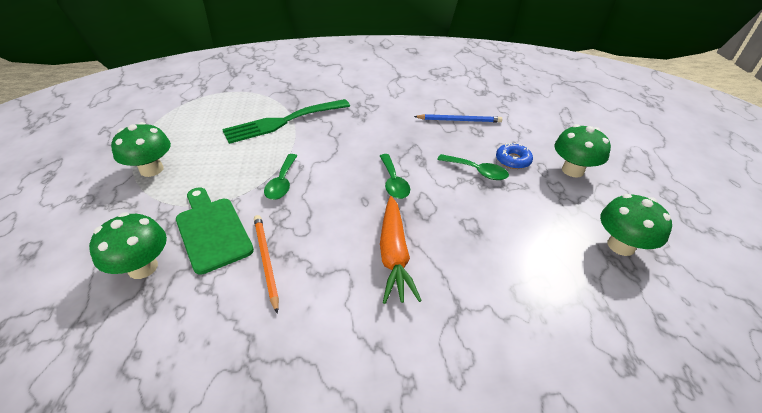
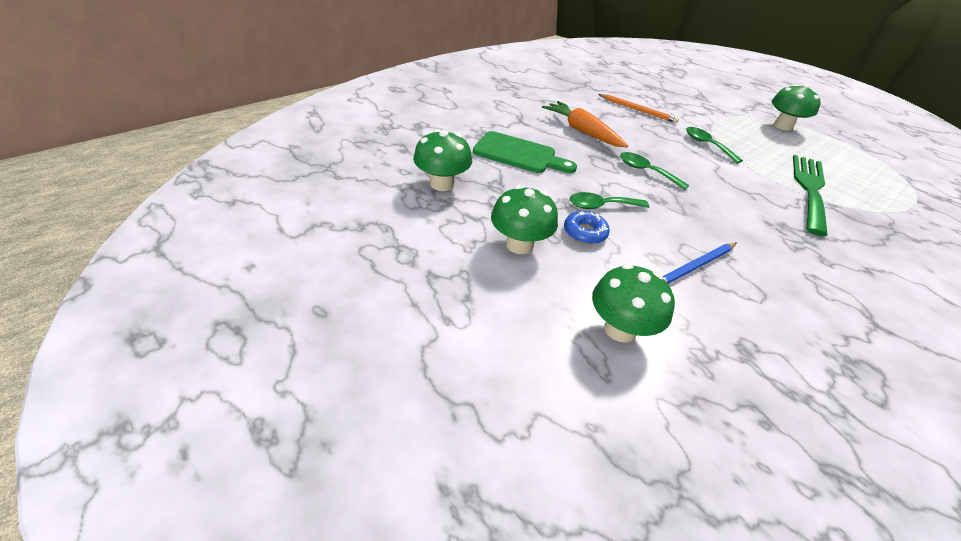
camera: 140 degrees right, 0 degrees up
green mushroom [89,212,167,279] -> green mushroom moved to [592,264,675,343]
green cutting board [176,187,254,275] -> green cutting board moved to [473,131,577,173]

